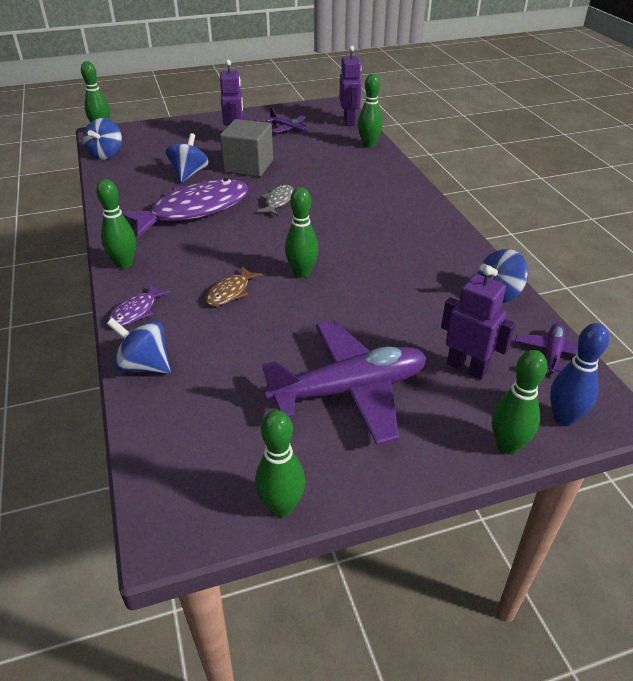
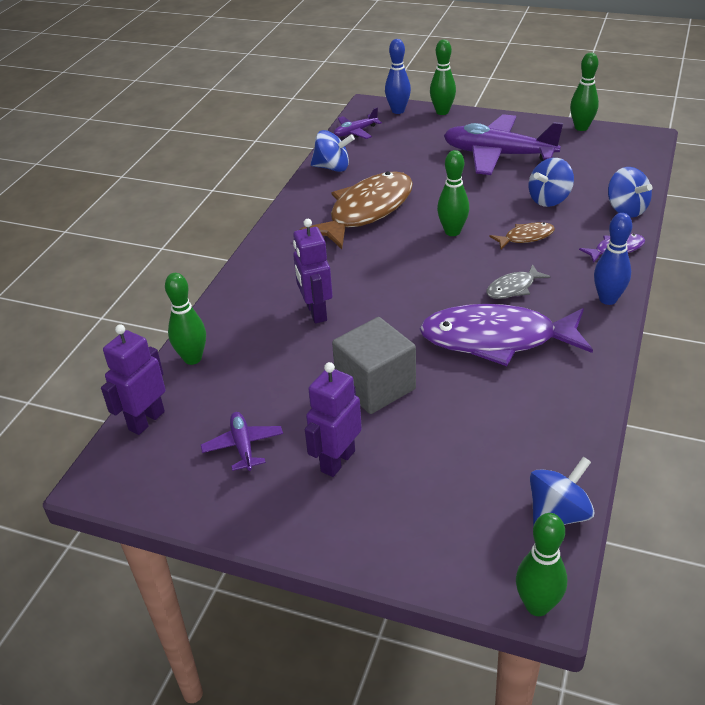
camera: 140 degrees left, 0 degrees up
green bowling pin [96,179,136,269] -> blue bowling pin [594,213,632,305]
blue spinning top [166,133,209,183] -> blue spinning top moved to [529,158,574,207]
grey fish [257,185,294,216] -> grey fish moved to [486,264,551,299]
purple robot [441,265,516,380] -> purple robot moved to [293,219,333,323]
none -> brown fish [300,171,413,249]

